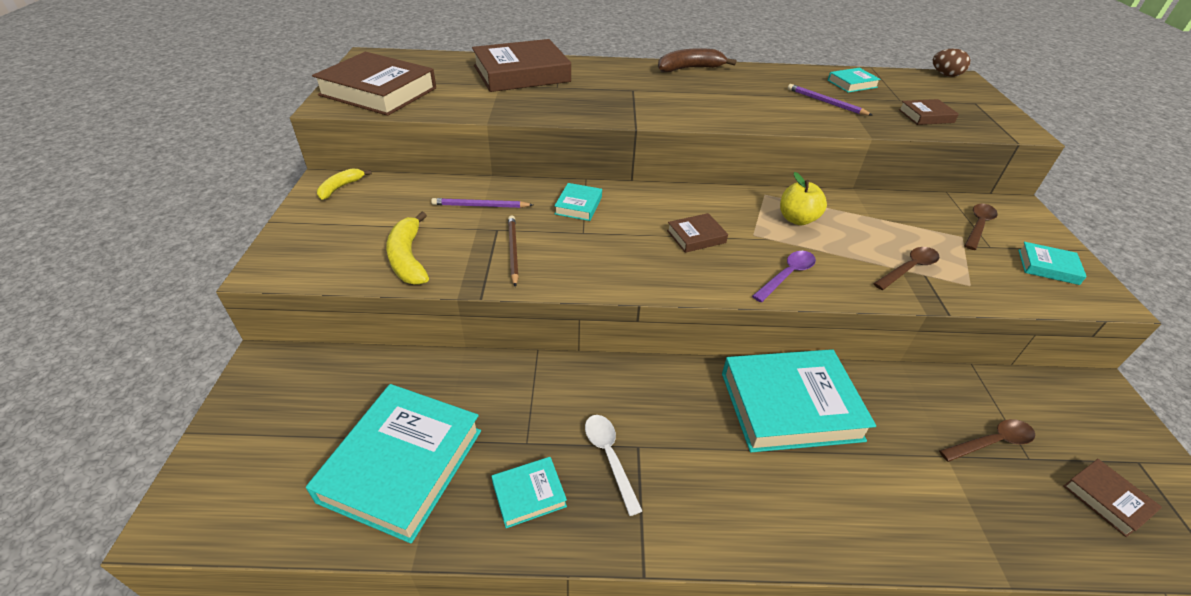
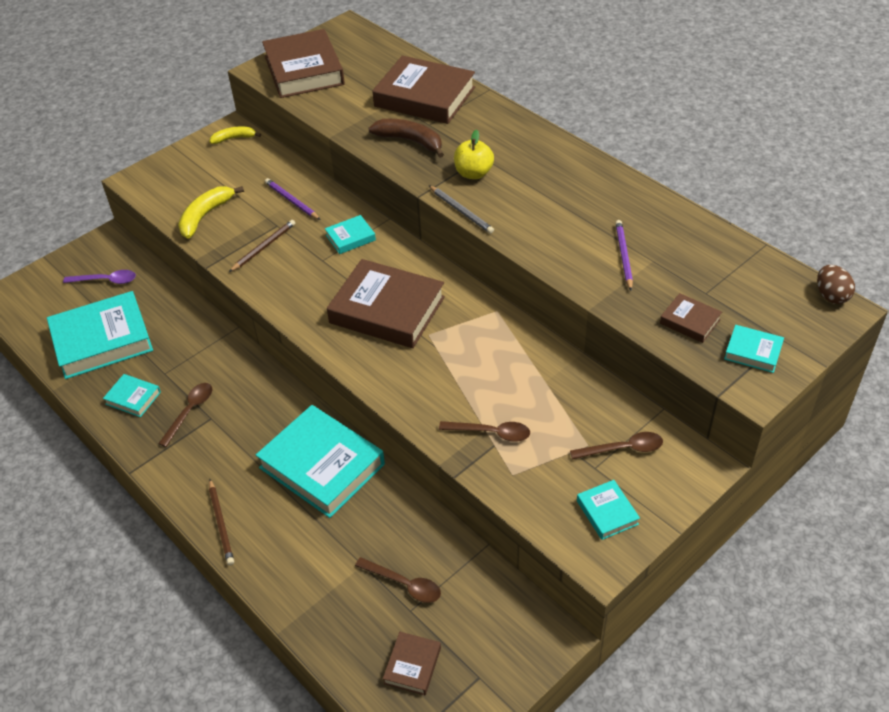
camera: 50 degrees right, 5 degrees up
white spoon [585,415,642,516] -> brown spoon [158,383,212,447]
brown banana [658,48,736,72] -> brown banana moved to [368,119,444,158]
brown book [667,213,728,253] -> brown book [327,259,445,348], size x2.15
purple spoon [752,251,816,302] -> purple spoon moved to [63,270,136,284]
yellow apple [780,172,827,225] -> yellow apple moved to [454,130,494,179]
turquoise book [828,68,881,93] -> turquoise book moved to [724,325,784,373]
none -> brown pencil [209,479,234,565]
none -> grey pencil [428,185,494,234]

